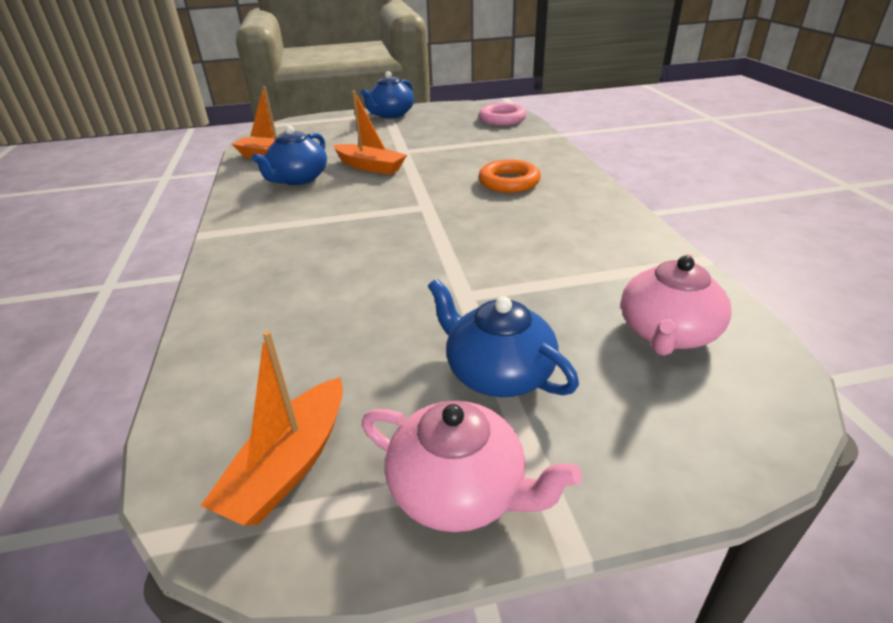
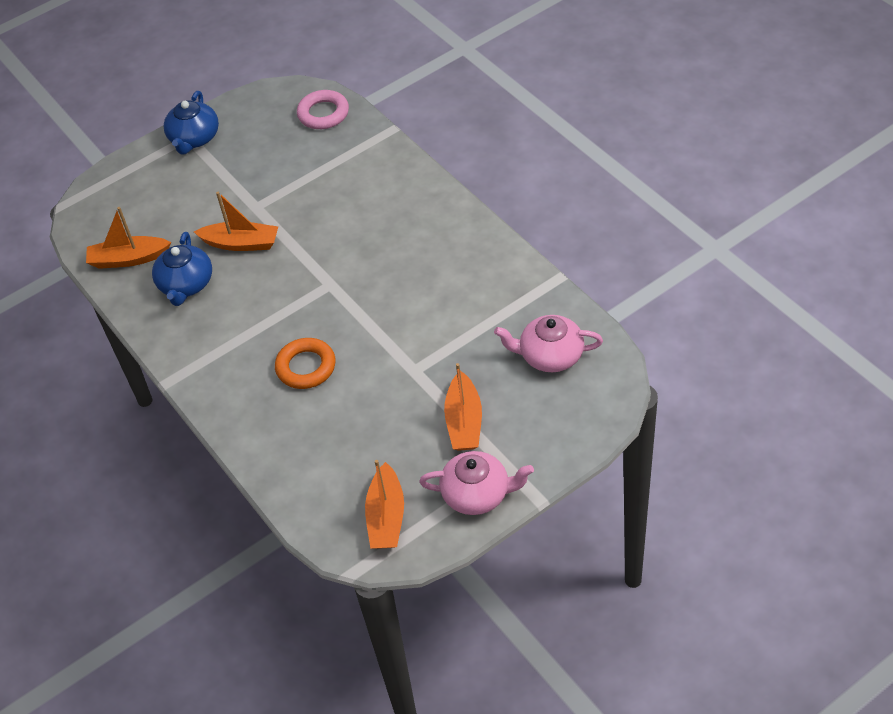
camera: 20 degrees left, 15 degrees up
blue teapot [428,279,579,397] -> orange boat [444,363,482,451]
orange ring [479,159,541,193] -> orange ring moved to [275,338,336,389]
pink teapot [621,254,732,356] -> pink teapot turned 90 degrees clockwise [494,315,603,372]

